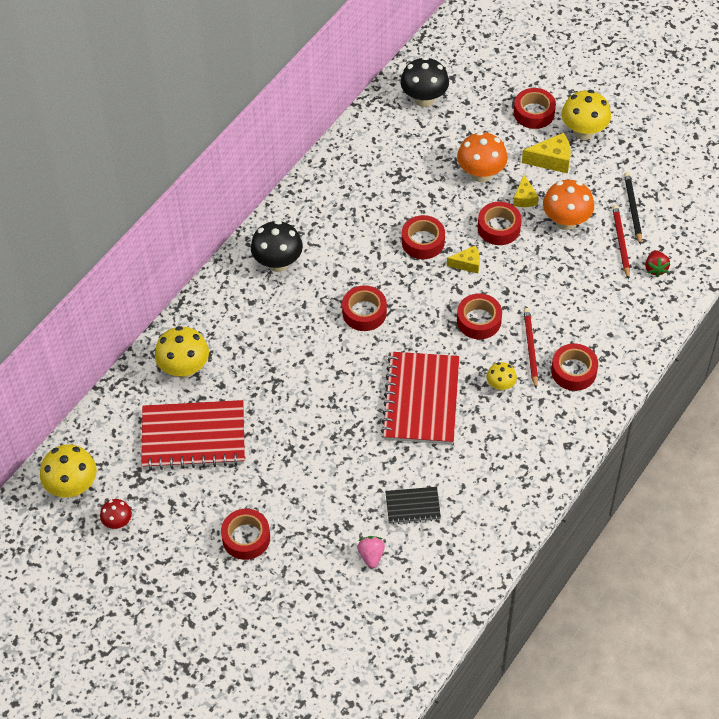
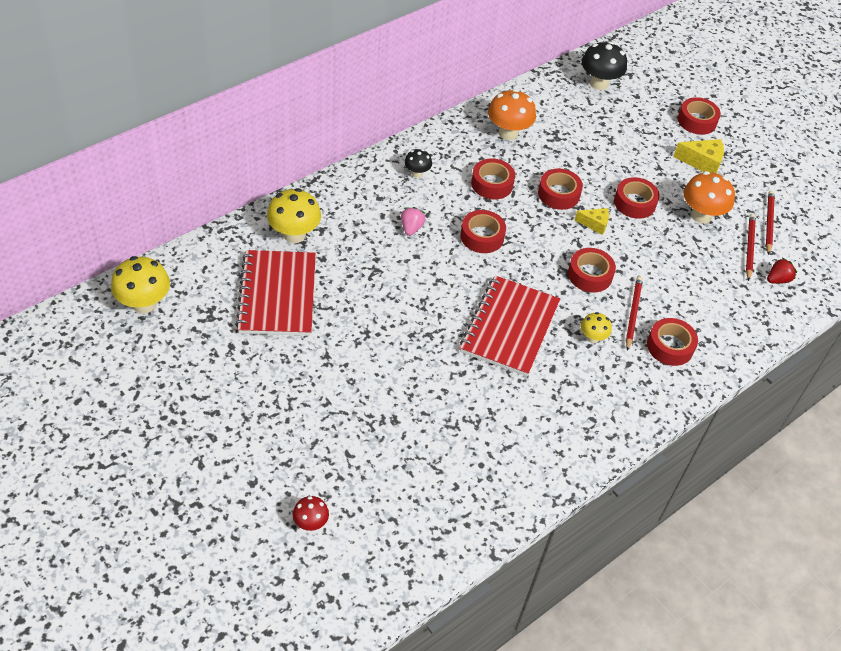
camera: 10 degrees right, 5 degrees down
red mushroom [100,499,132,529] -> red mushroom moved to [293,496,329,531]
red notebook [141,400,245,470] -> red notebook turned 75 degrees clockwise [235,250,316,336]
red tape [221,509,270,560] -> red tape moved to [471,158,515,199]
black mushroom [251,220,303,272] -> black mushroom [404,149,432,178], size x0.56
pink strawberry [357,536,385,568] -> pink strawberry moved to [401,207,425,236]
black notebook [385,487,441,525] -> none
orange mushroom [457,132,508,182] -> orange mushroom moved to [488,89,536,140]
yellow cheese [513,175,539,207] -> none
yellow mushroom [562,90,611,140] -> none
black pencil [624,172,642,245] -> red pencil [766,190,775,255]
red strawberry [645,250,670,277] -> red strawberry turned 135 degrees counterclockwise [767,258,797,284]

